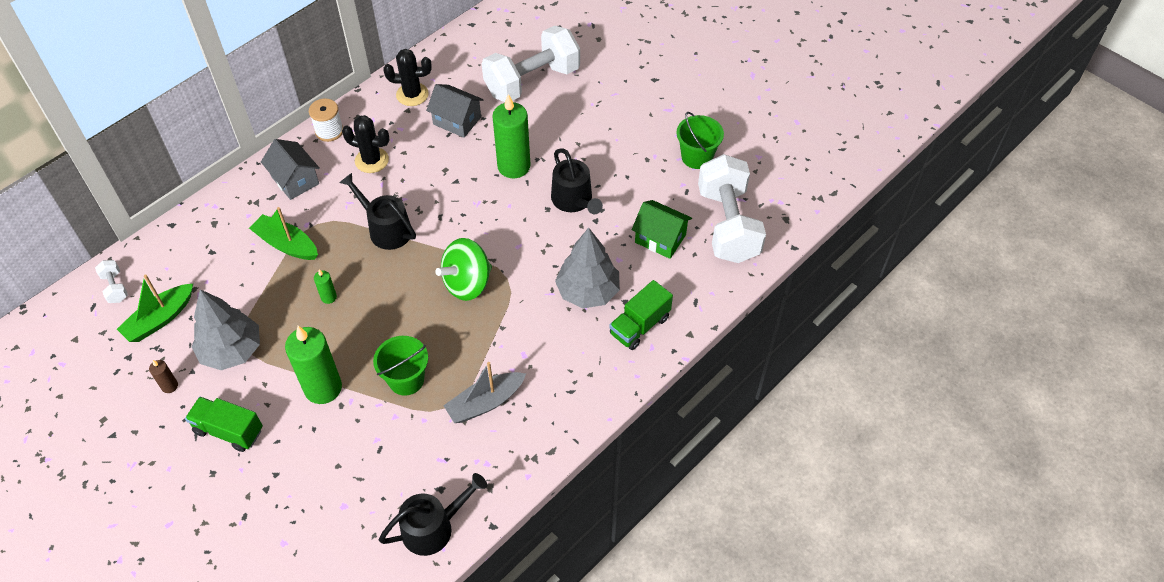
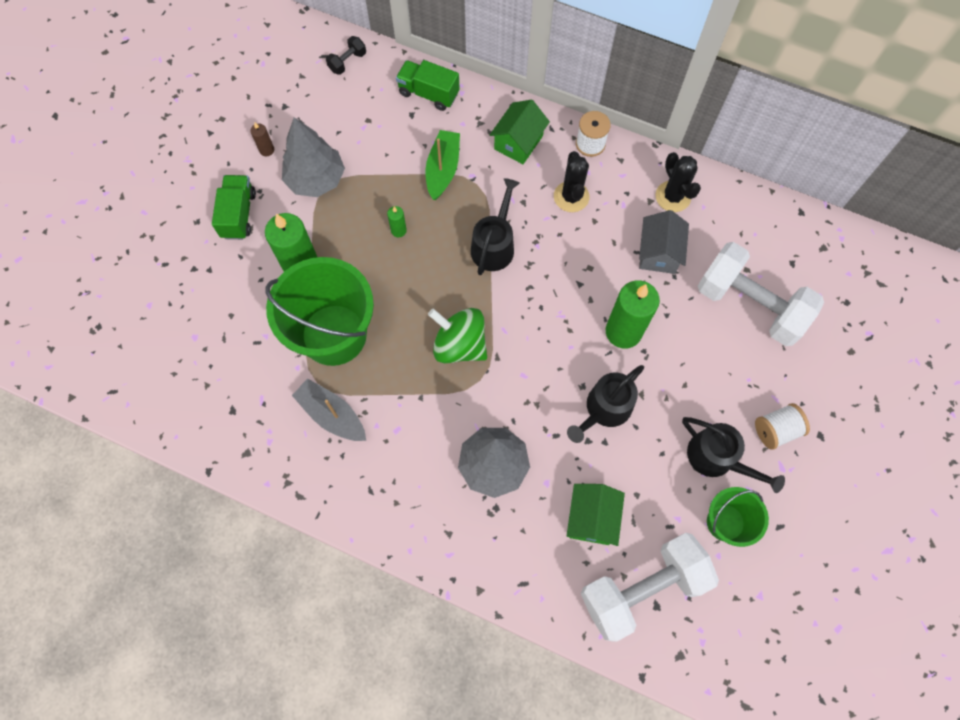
camera: 70 degrees right, 15 degrees up
white dumbbell [95,260,128,303] -> black dumbbell [326,36,366,75]
green boat [117,275,193,342] -> none
grey house [261,139,320,200] -> green house [490,100,550,164]
green bucket [373,336,428,396] -> green bucket [265,257,374,366], size x1.87
black watering can [379,473,487,556] -> black watering can moved to [682,417,785,493]
green truck [609,280,673,350] -> green truck moved to [396,60,460,111]
none -> white spool [755,403,810,450]

